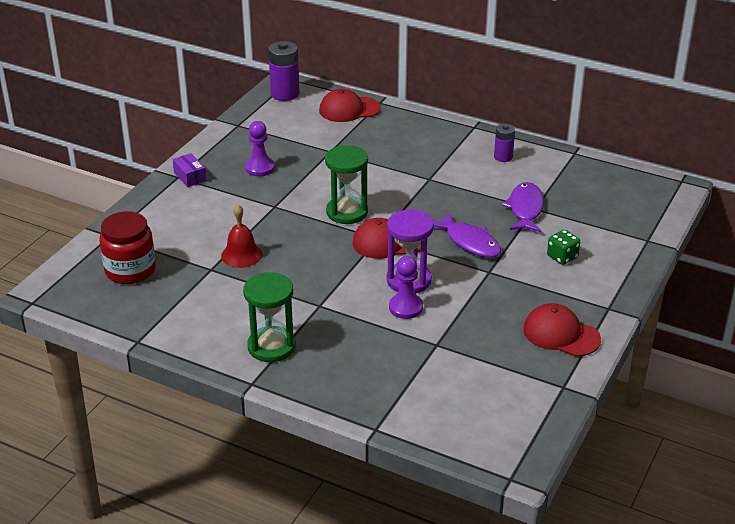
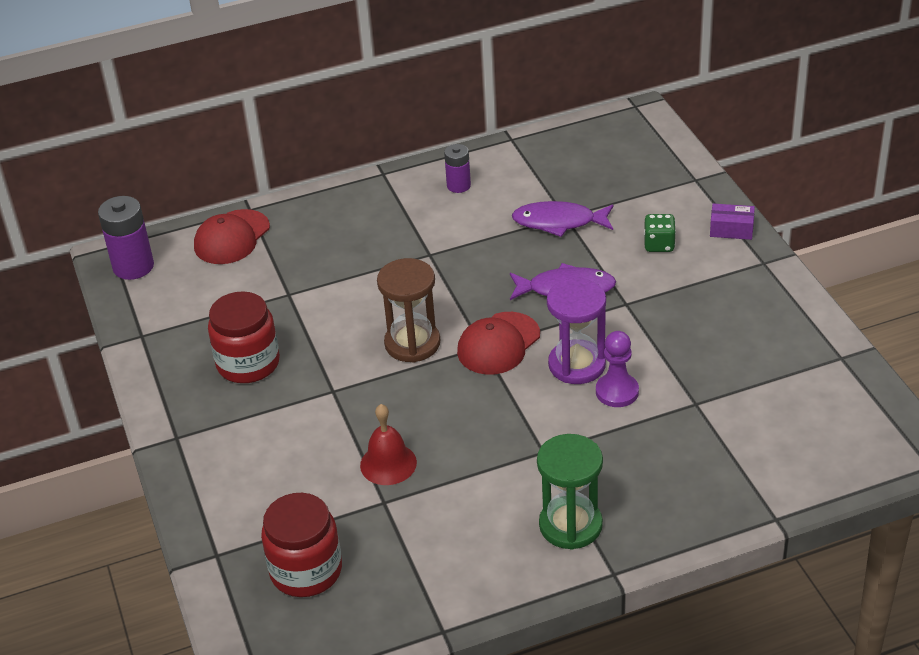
camera: 45 degrees left, 5 degrees up
purple box [173,153,206,187] -> purple box moved to [710,204,755,240]
purple pawn [245,121,275,176] -> red jar [208,291,280,383]
green hourglass [325,145,368,224] -> brown hourglass [377,258,440,363]
purple fish [502,182,544,232] -> purple fish turned 45 degrees counterclockwise [512,201,613,237]
red cap [523,303,601,357] -> none

